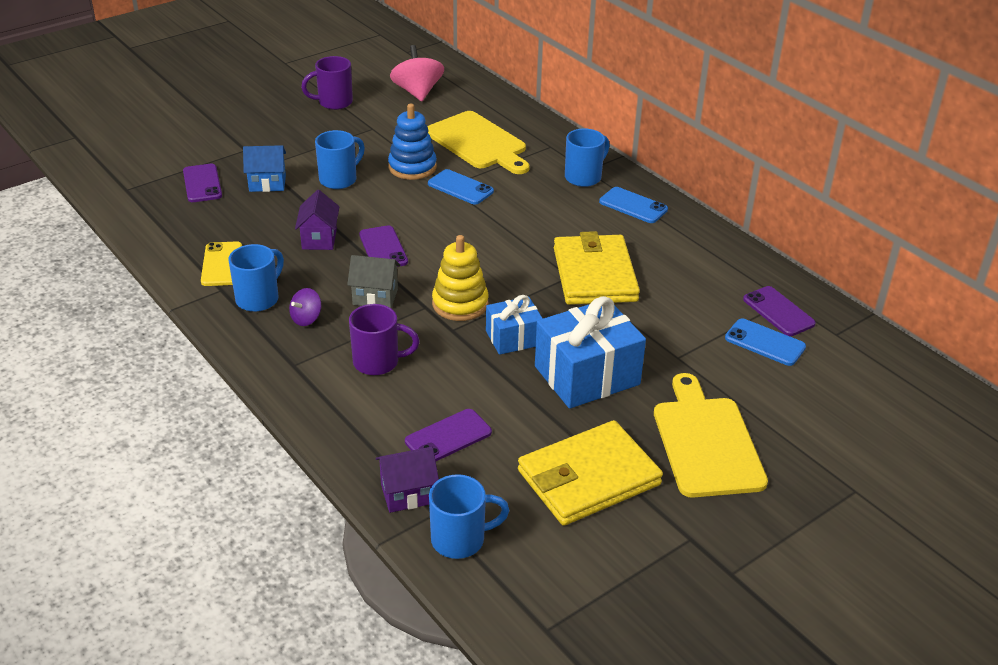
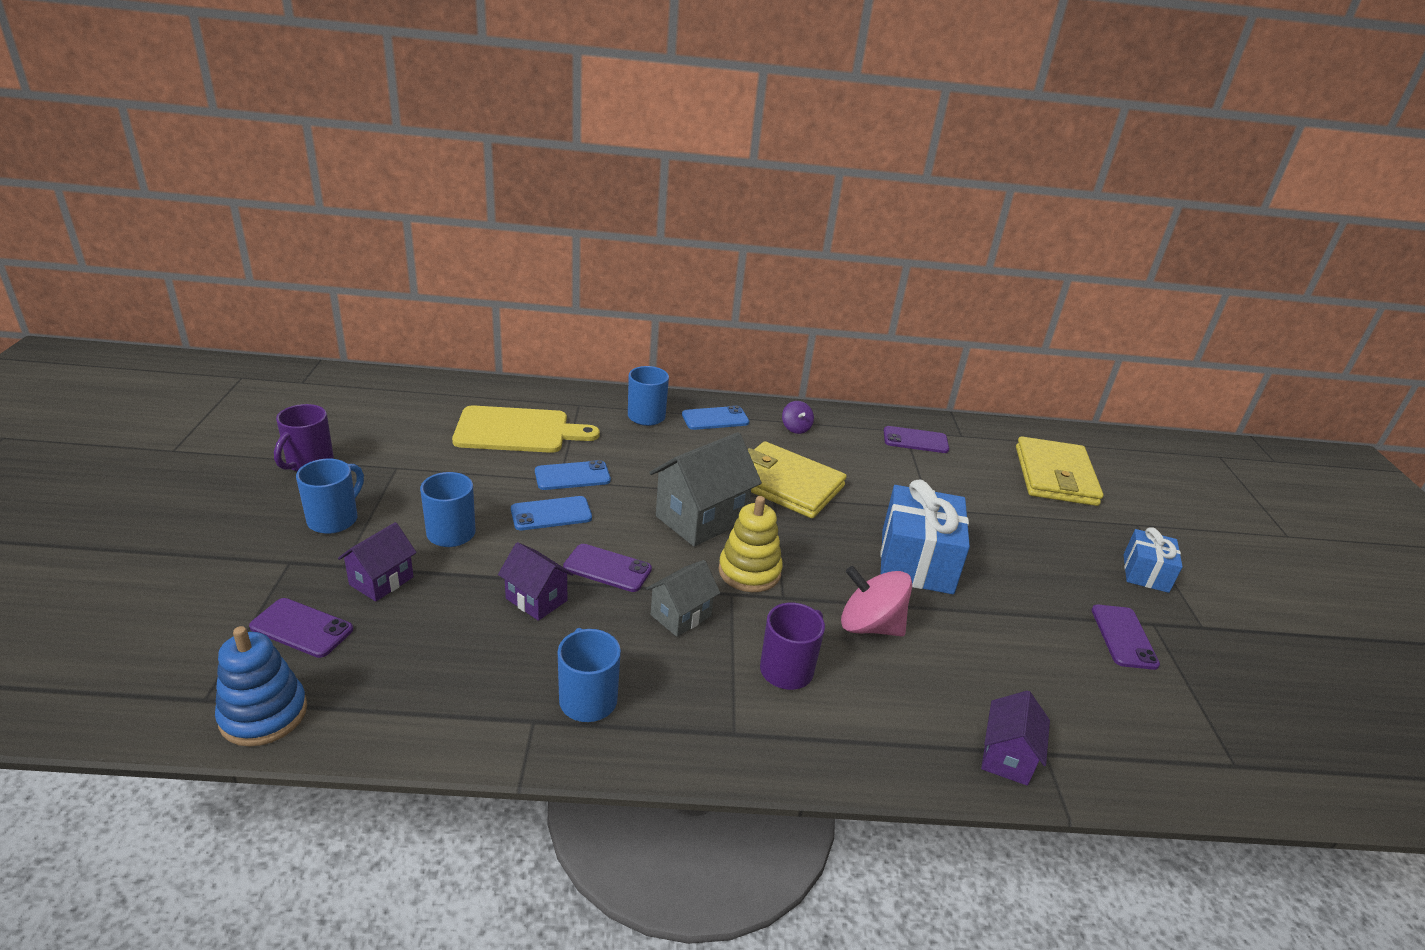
camera: 55 degrees left, 5 degrees down
yellow phone [201,241,242,286] -> none
blue house [243,145,286,192] -> purple house [338,522,417,602]
purple spinning top [289,288,321,326] -> purple spinning top moved to [782,401,814,434]
blue stacking toy [388,104,437,180] -> blue stacking toy moved to [215,626,307,747]
pink spinning top [390,45,444,101] -> pink spinning top moved to [841,566,912,636]
purple phone [405,409,492,461] -> purple phone moved to [1091,605,1160,670]
blue mug [429,474,510,559] -> blue mug moved to [296,459,364,534]
blue gift [486,295,543,355] -> blue gift moved to [1123,527,1183,593]
yellow wallet [518,420,663,526] -> yellow wallet moved to [1016,436,1103,506]
yellow cutting board [654,373,768,498] -> none
blue phone [725,318,806,366] -> blue phone moved to [511,496,592,530]
none -> grey house [649,432,762,547]

